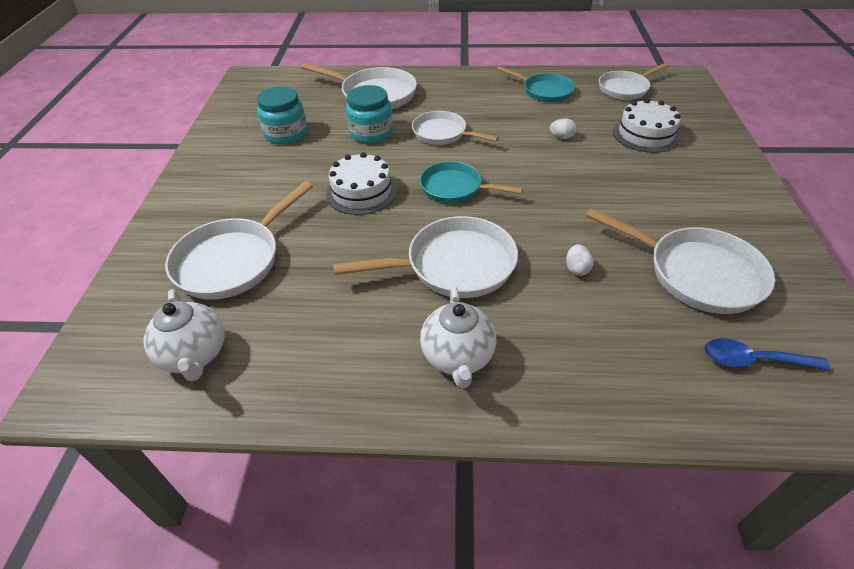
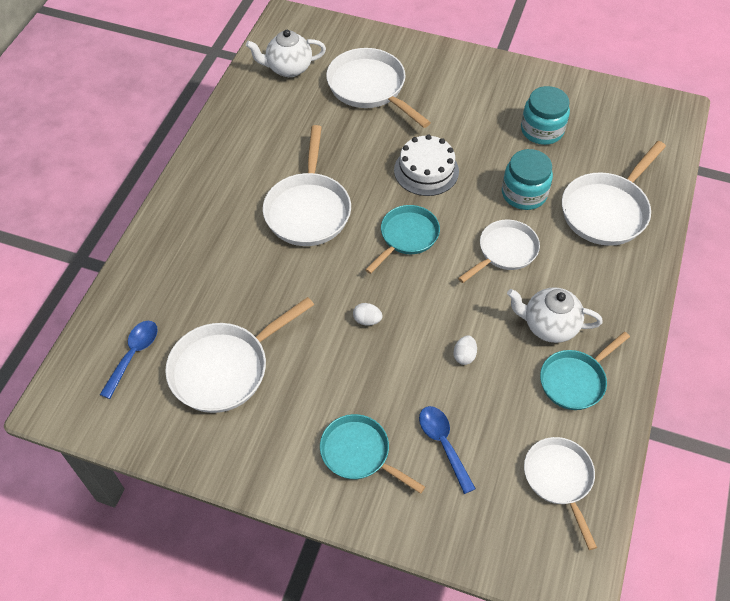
camera: 105 degrees right, 10 degrees up
white teapot [420,286,496,388] -> white teapot moved to [507,287,603,343]
white egg [566,244,593,276] -> white egg moved to [353,303,383,325]
white cake [613,99,681,153] -> blue spoon [419,406,476,494]
none -> turquoise pan [320,414,425,494]

